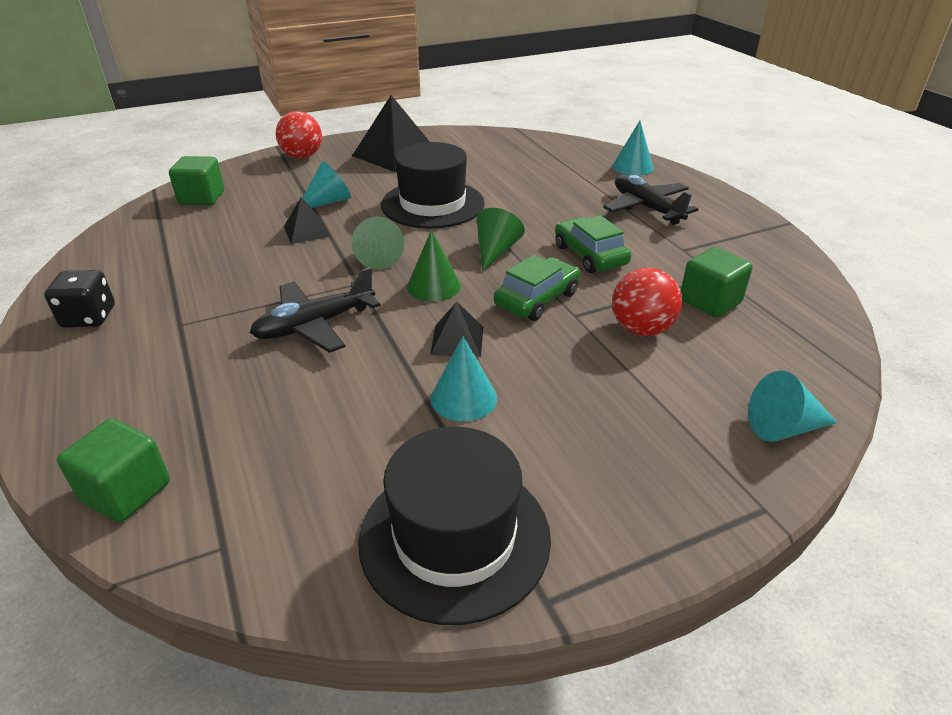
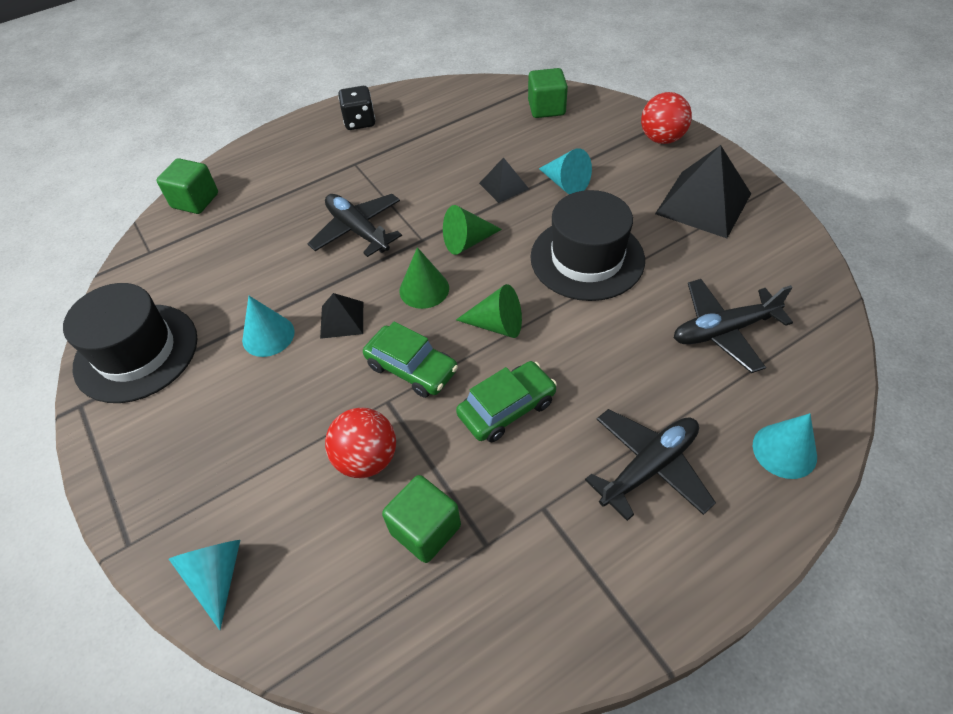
camera: 85 degrees right, 15 degrees up
none -> black plane [674,279,793,373]

